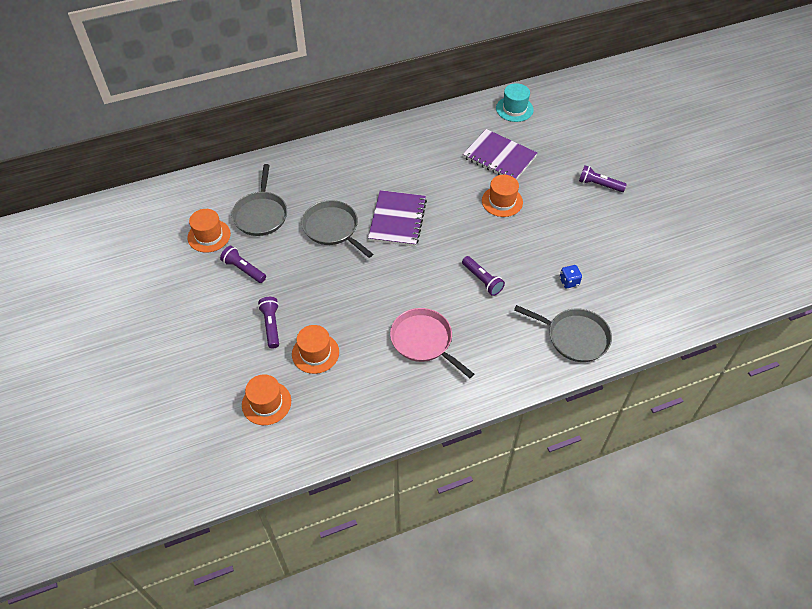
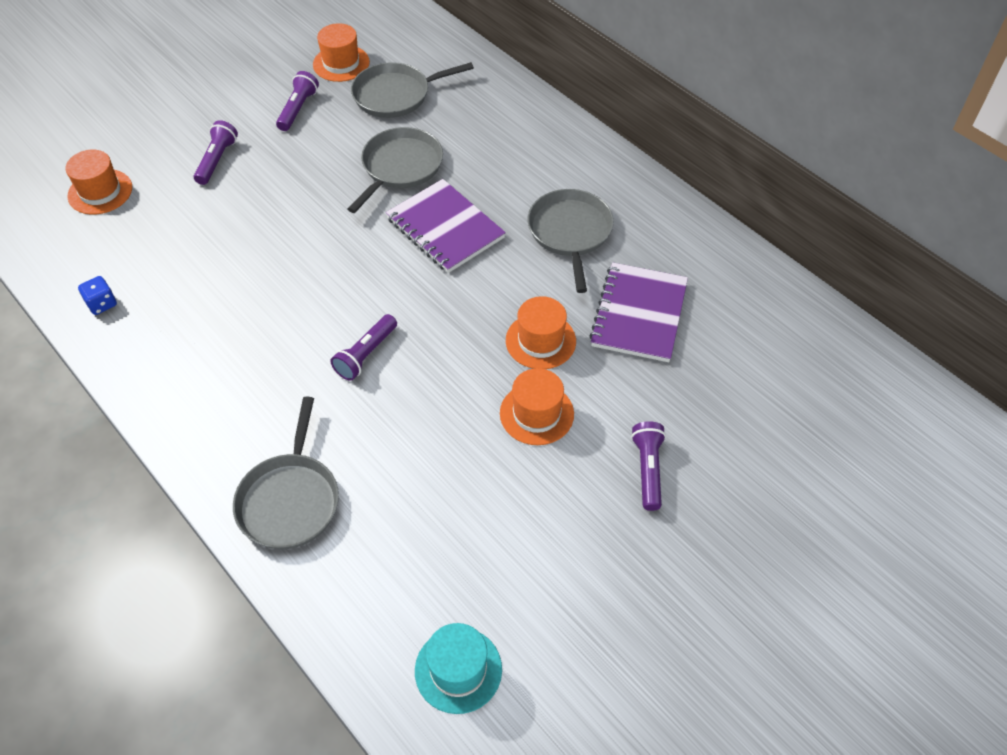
camera: 70 degrees right, 0 degrees up
purple flashlight [258,297,279,349] -> purple flashlight turned 45 degrees counterclockwise [194,120,238,185]
orange hat [292,325,339,374] -> orange hat moved to [500,368,574,445]
purple notebook [368,190,427,247] -> purple notebook turned 60 degrees clockwise [386,179,506,273]
pink pan [390,308,474,378] -> none
turquoise hat [496,83,534,122] -> turquoise hat moved to [415,623,502,714]
blue dice [560,265,582,288] -> blue dice moved to [78,276,117,315]
none -> grey pan [528,189,614,293]

